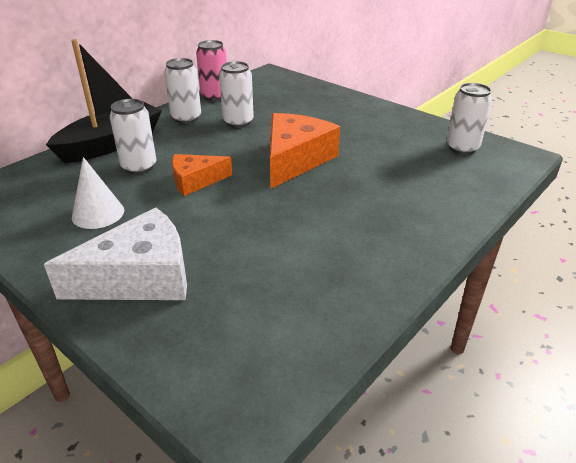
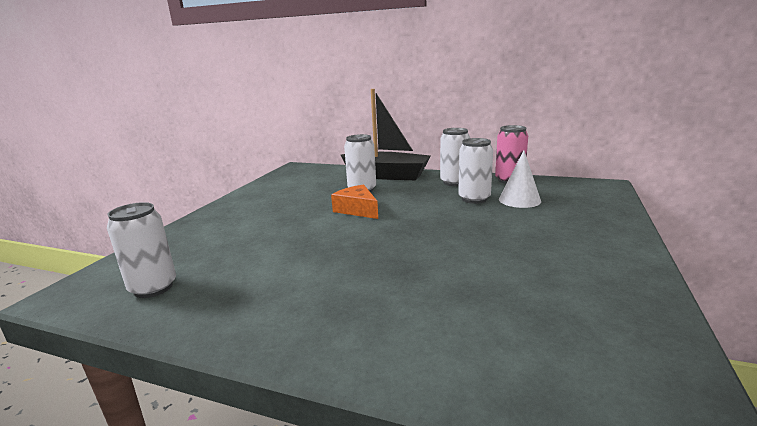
camera: 70 degrees right, 15 degrees down
white cheese [44,208,187,300] -> none
white cone [72,157,124,229] -> white cone moved to [499,150,541,208]
orange cheese [270,113,340,189] -> none
white can [446,83,492,155] -> white can moved to [107,202,176,298]

